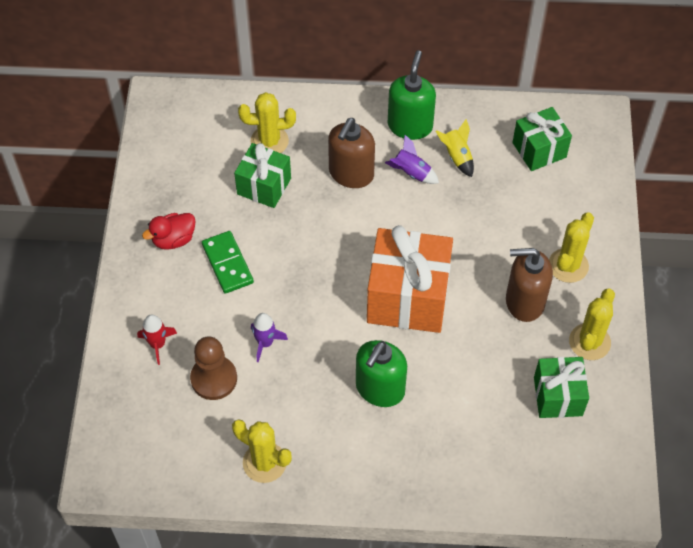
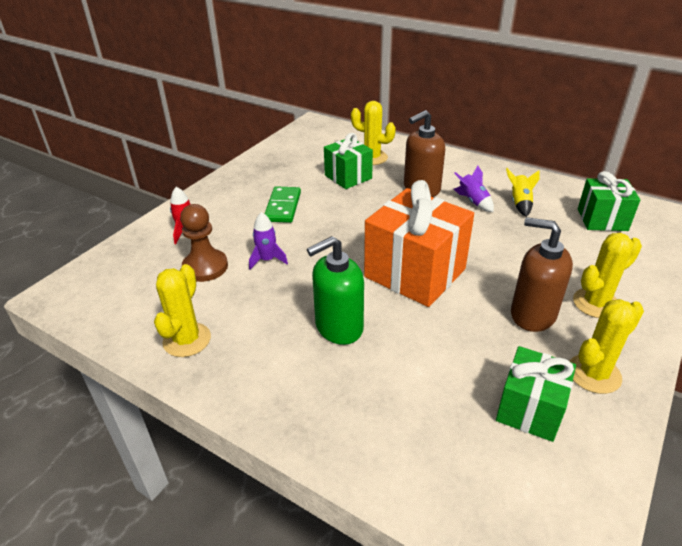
camera: 30 degrees right, 20 degrees down
red duck [142,213,196,250] -> none
yellow cactus [232,419,292,483] -> yellow cactus turned 45 degrees clockwise [154,264,211,357]
green soap dispenser [388,50,436,140] -> none

